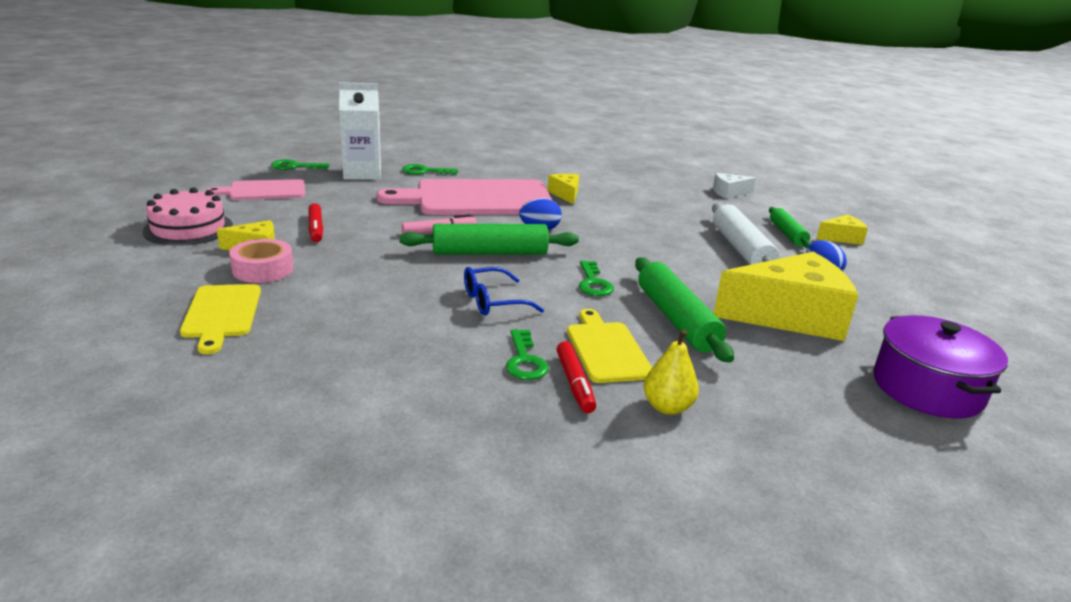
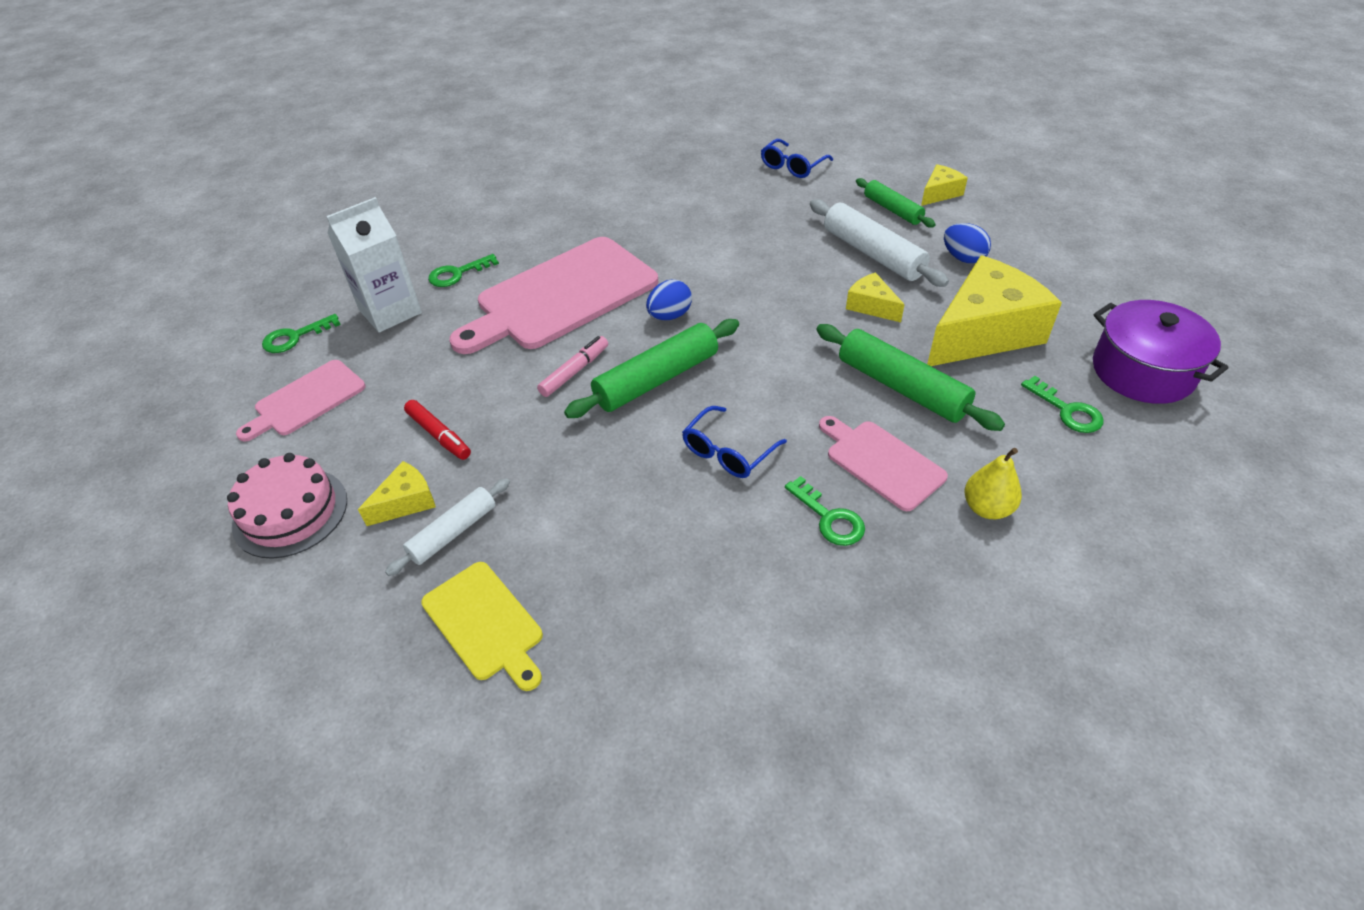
camera: 25 degrees left, 20 degrees up
pink tape [229,239,293,283] -> white rolling pin [385,478,510,576]
yellow cheese [548,174,579,204] -> yellow cheese moved to [846,272,905,322]
red marker [557,341,596,413] -> none
yellow cutting board [567,309,652,383] -> pink cutting board [819,416,948,511]
green key [579,261,614,296] -> green key moved to [1021,376,1104,433]
white cheese [713,173,756,199] -> blue glasses [761,139,833,178]

